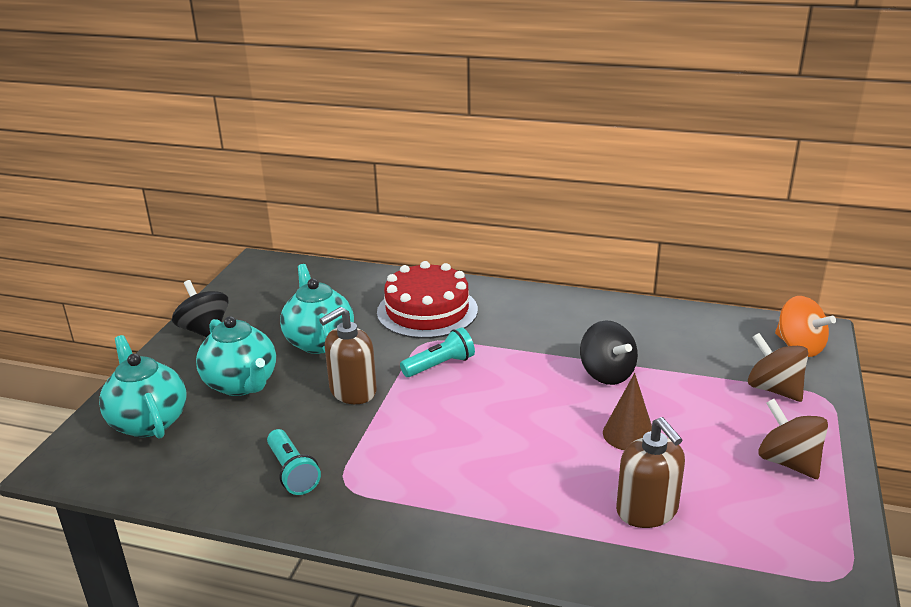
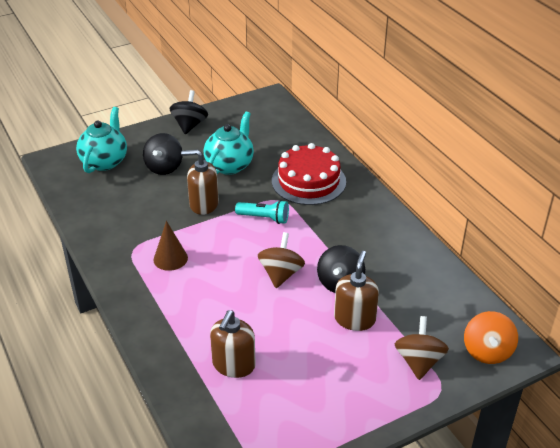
camera: 45 degrees right, 10 degrees up
turquoise teapot [196,316,276,396] -> black spinning top [143,133,182,175]
turquoise flashlight [267,429,321,495] -> none
brown cone [603,373,652,450] -> brown cone moved to [154,221,188,271]
brown spinning top [758,399,828,479] -> brown spinning top moved to [258,232,305,288]
none -> brown soap dispenser [334,251,379,331]

